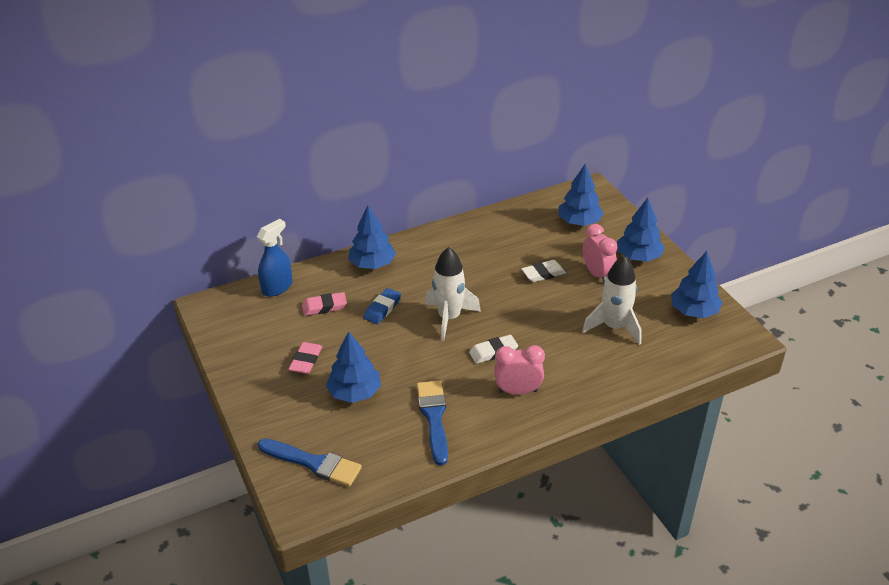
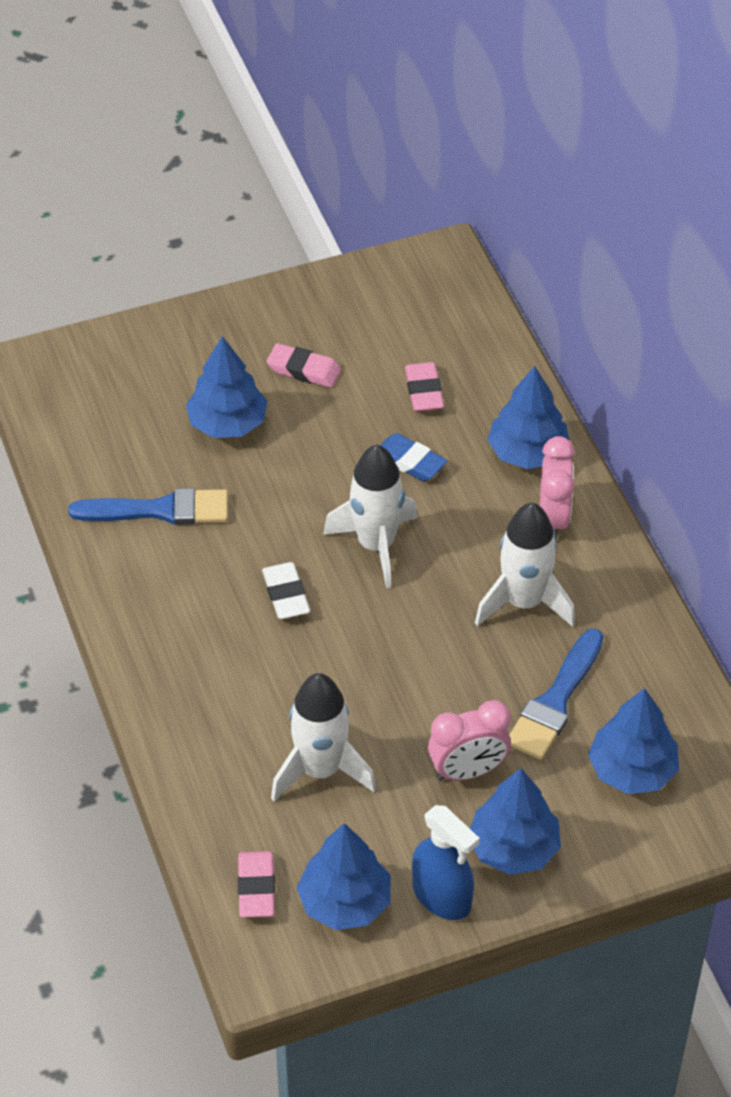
camera: 95 degrees right, 10 degrees up
blue spray bottle [257,219,293,297] -> blue spray bottle moved to [412,805,480,920]
blue brush [258,439,362,487] -> blue brush moved to [509,629,603,760]
pink clock [494,345,545,395] -> pink clock moved to [540,436,575,540]
white eraser [522,260,566,282] -> none
none -> pink eraser [238,851,275,918]
none -> white rocket [475,503,575,627]

